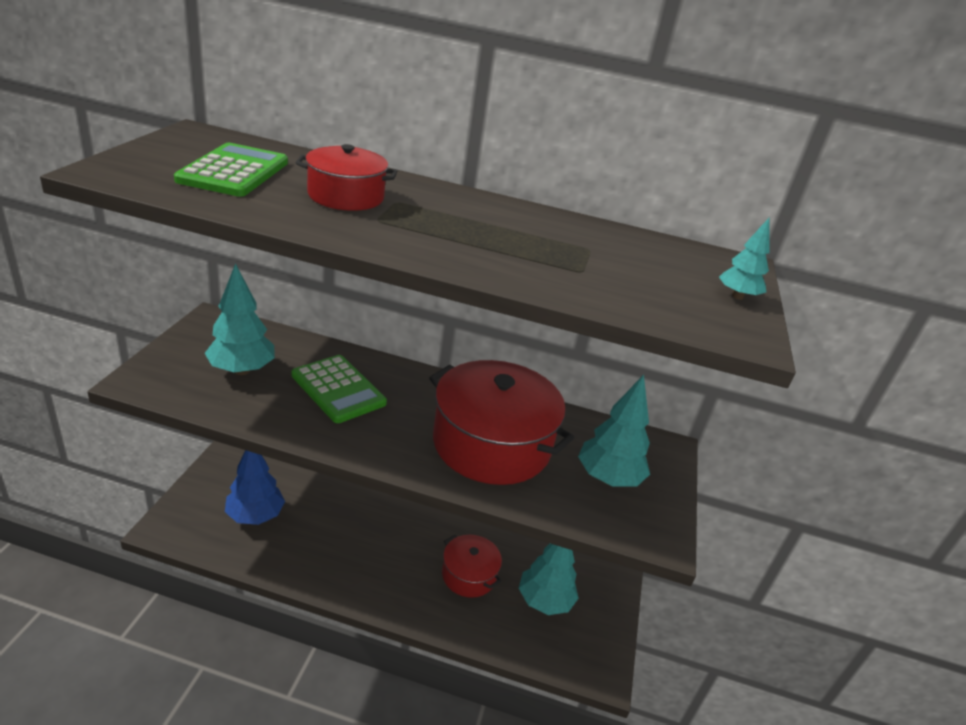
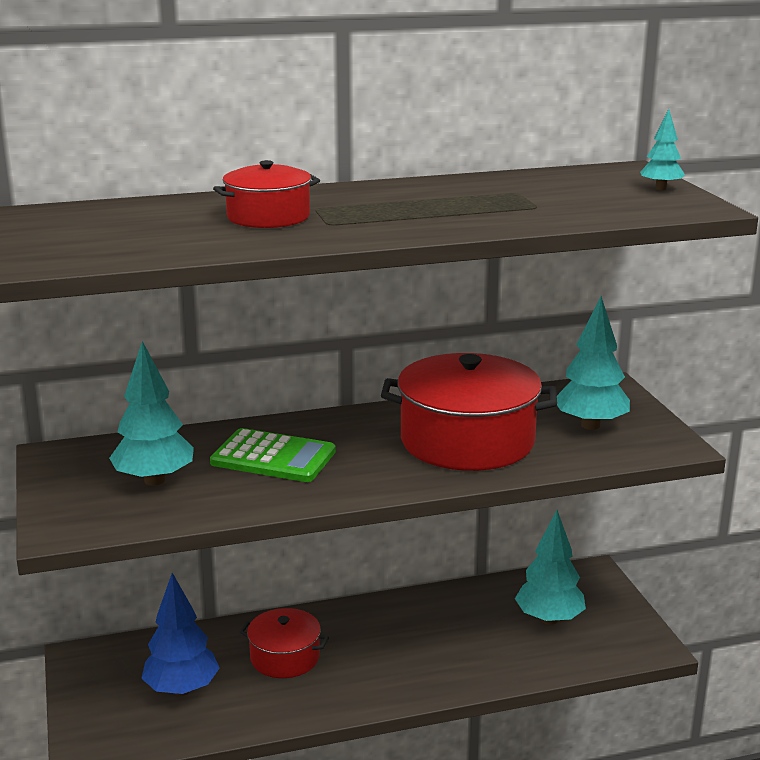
camera: 25 degrees left, 10 degrees down
green calculator [174,143,288,197] -> none
red pot [442,535,502,598] -> red pot moved to [240,608,329,678]

